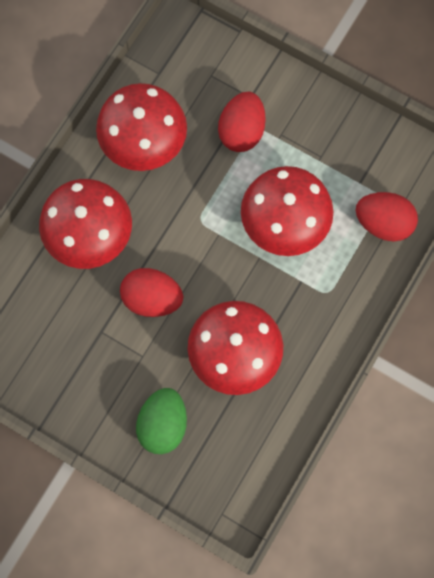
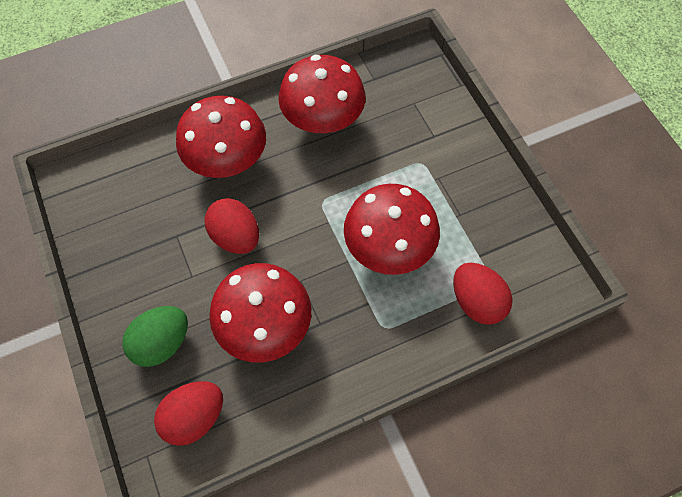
camera: 35 degrees right, 10 degrees down
red egg [218,92,266,152] -> red egg moved to [154,381,223,446]

